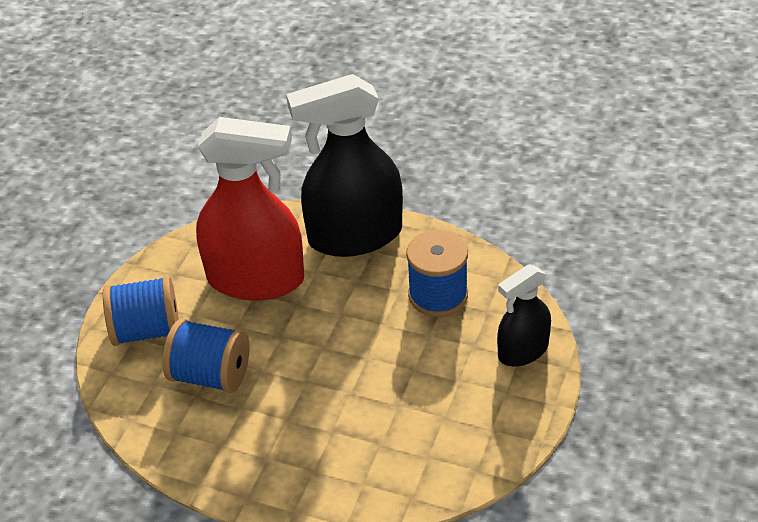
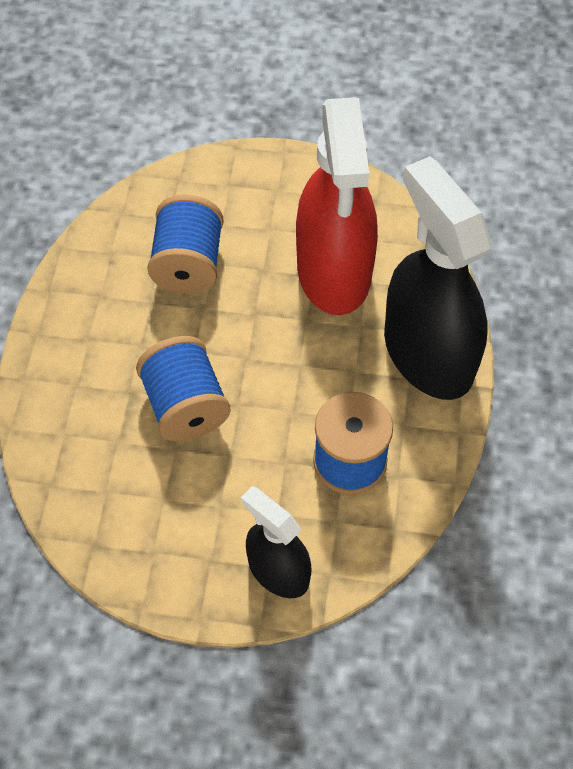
camera: 75 degrees right, 15 degrees up
blue spool [103,276,179,346] -> blue spool moved to [136,336,230,442]

